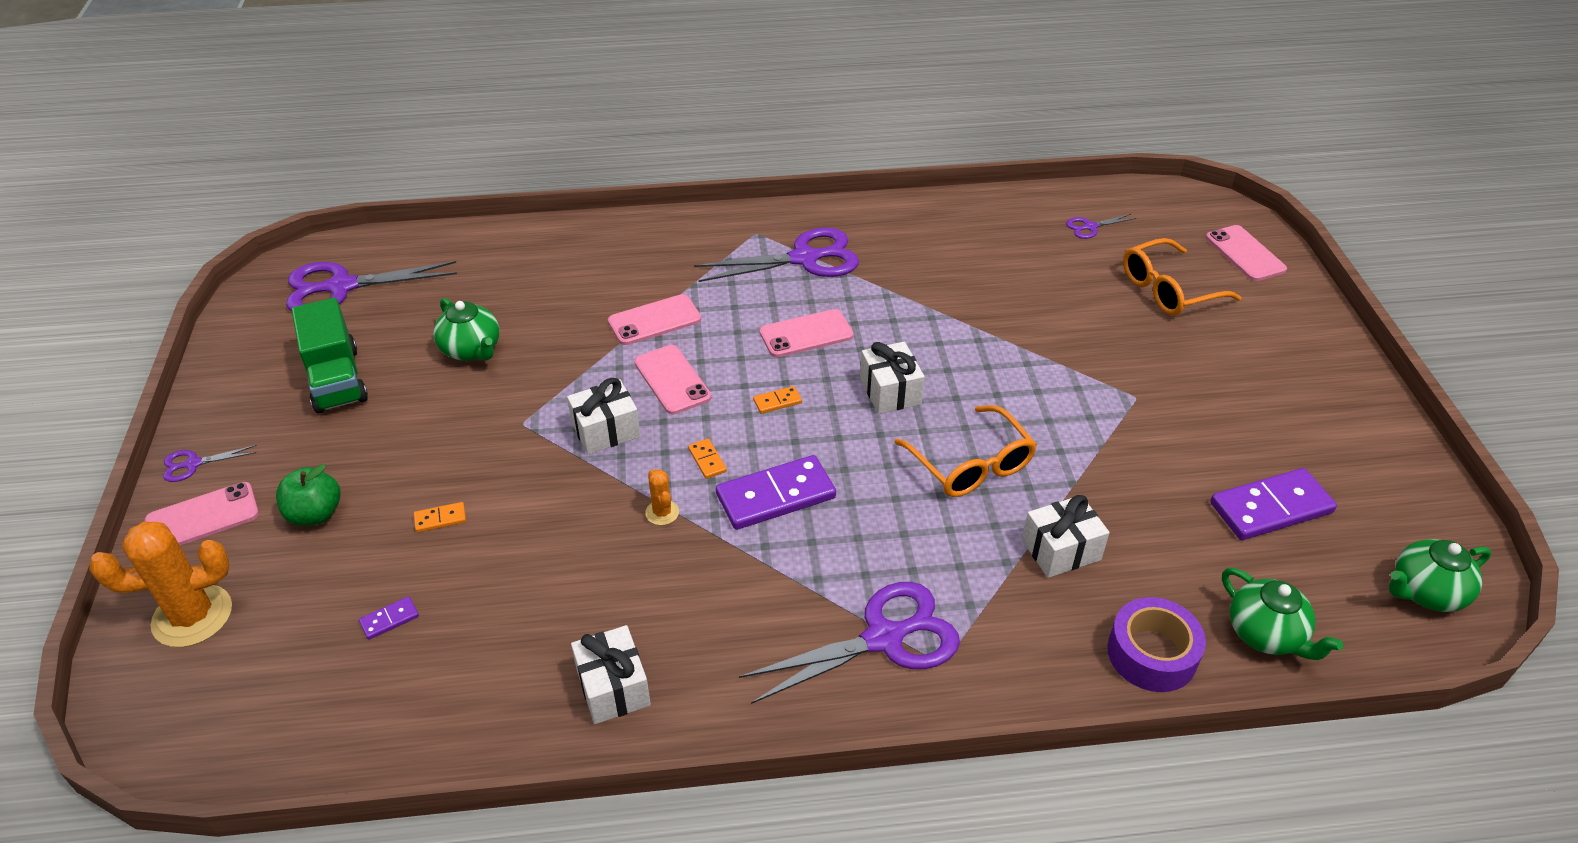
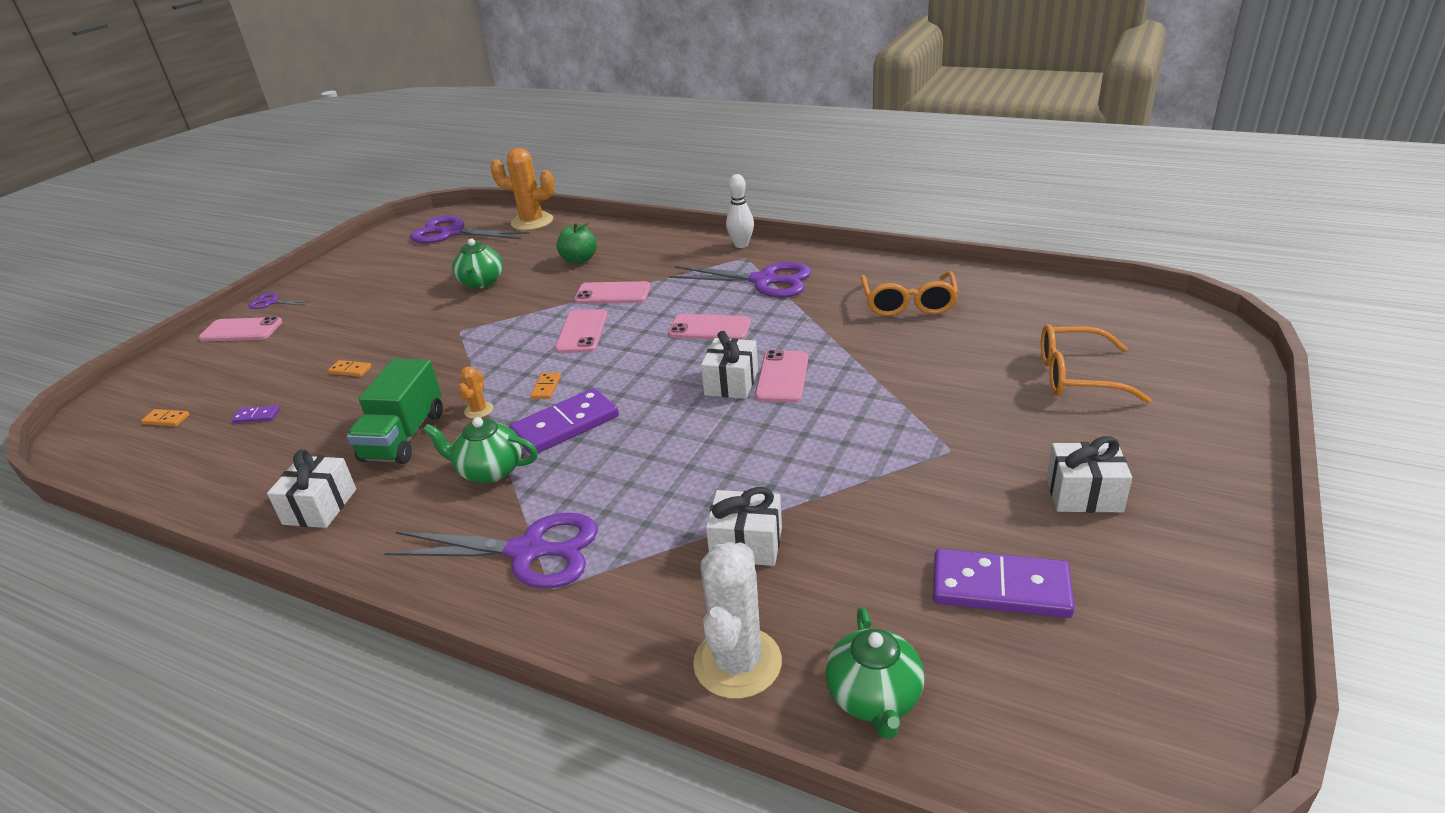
camera: 35 degrees right, 10 degrees down
orange cactus [89,521,232,647] -> orange cactus moved to [490,148,555,230]
green apple [276,464,340,526] -> green apple moved to [557,222,597,264]
green truck [292,298,368,414] -> green truck moved to [347,359,443,464]
white gift [567,378,641,454] -> white gift moved to [1047,436,1132,513]
purple domino [716,455,836,530] -> purple domino turned 45 degrees counterclockwise [509,388,619,455]
orange domino [753,386,802,414] -> orange domino moved to [141,409,190,426]
orange glasses [894,405,1037,497] -> orange glasses moved to [861,271,958,316]
purple scissors [1066,214,1136,239] -> none
purple tape [1107,597,1206,692] -> white cactus [693,542,782,699]
pink phone [1206,225,1287,281] -> pink phone moved to [755,350,808,403]
green teapot [1389,539,1491,612] -> green teapot moved to [423,417,538,483]
none -> white bowling pin [726,174,754,248]

